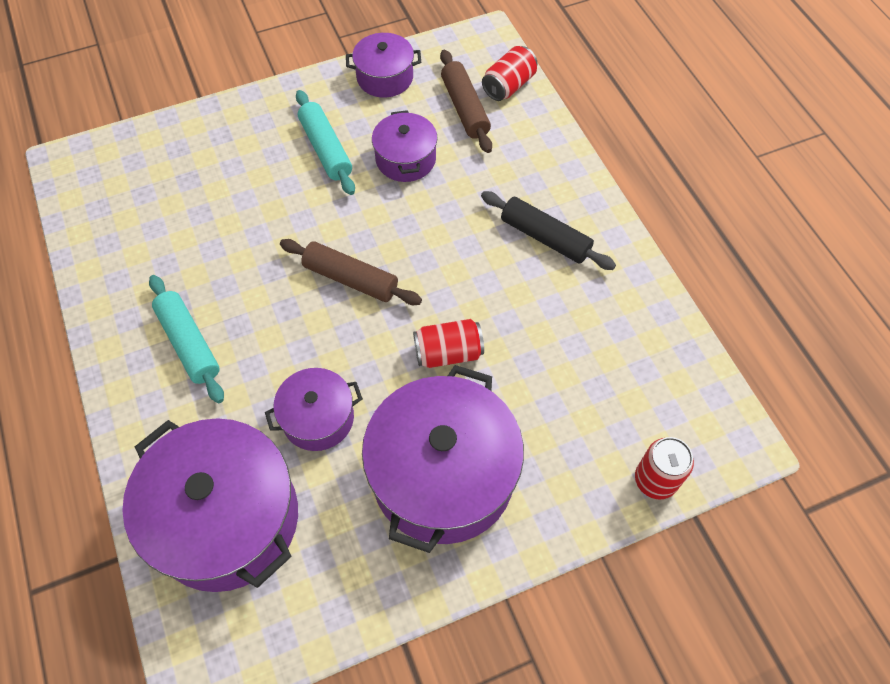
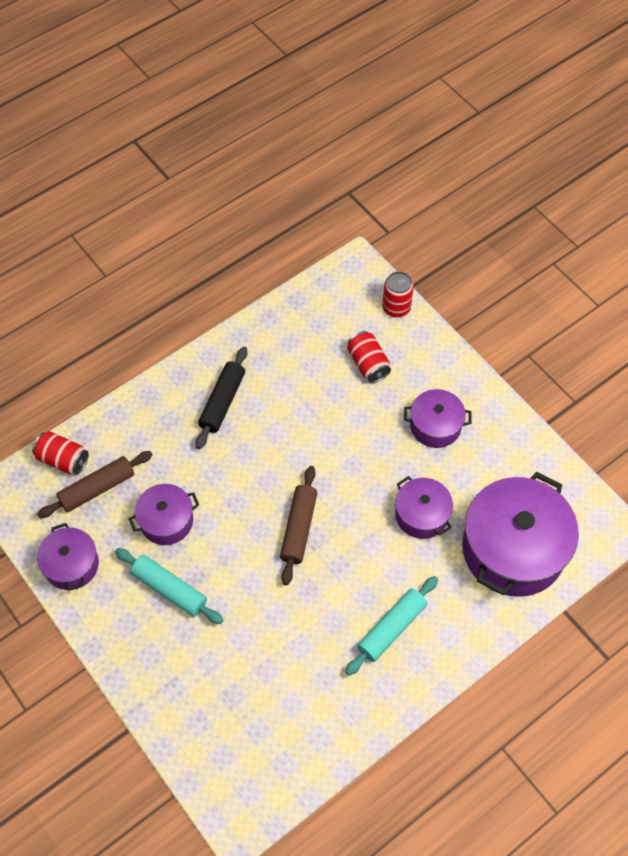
camera: 105 degrees left, 0 degrees up
turquoise rolling pin [296,90,355,195] -> turquoise rolling pin turned 75 degrees clockwise [115,548,223,624]
purple pot [362,365,524,553] -> purple pot [404,389,471,448], size x0.53
red can [413,319,484,368] -> red can moved to [347,331,391,383]

